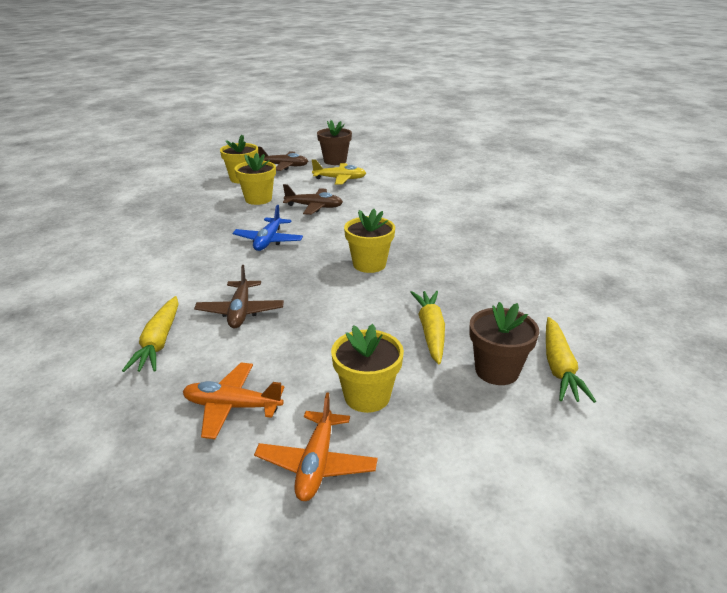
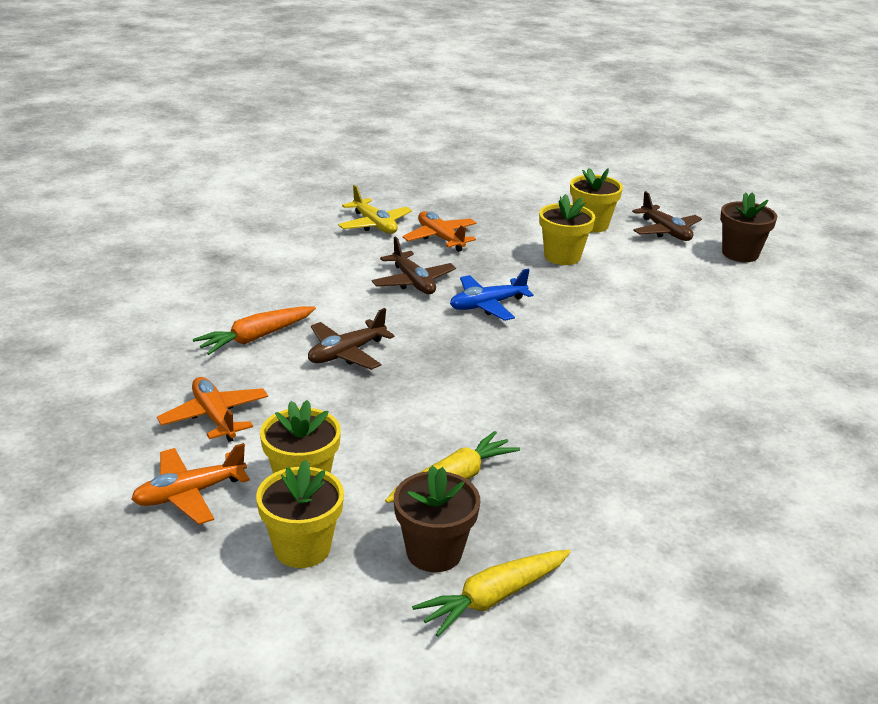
camera: 50 degrees right, 0 degrees up
yellow carrot [122,296,178,372] -> orange carrot [193,306,316,355]
brown plane [283,184,343,215] -> brown plane moved to [371,236,456,294]
yellow plane [312,159,366,185] -> yellow plane moved to [338,185,412,234]
yellow flower pot [344,209,395,273] -> yellow flower pot moved to [256,460,344,568]
none -> orange plane [402,211,477,252]

